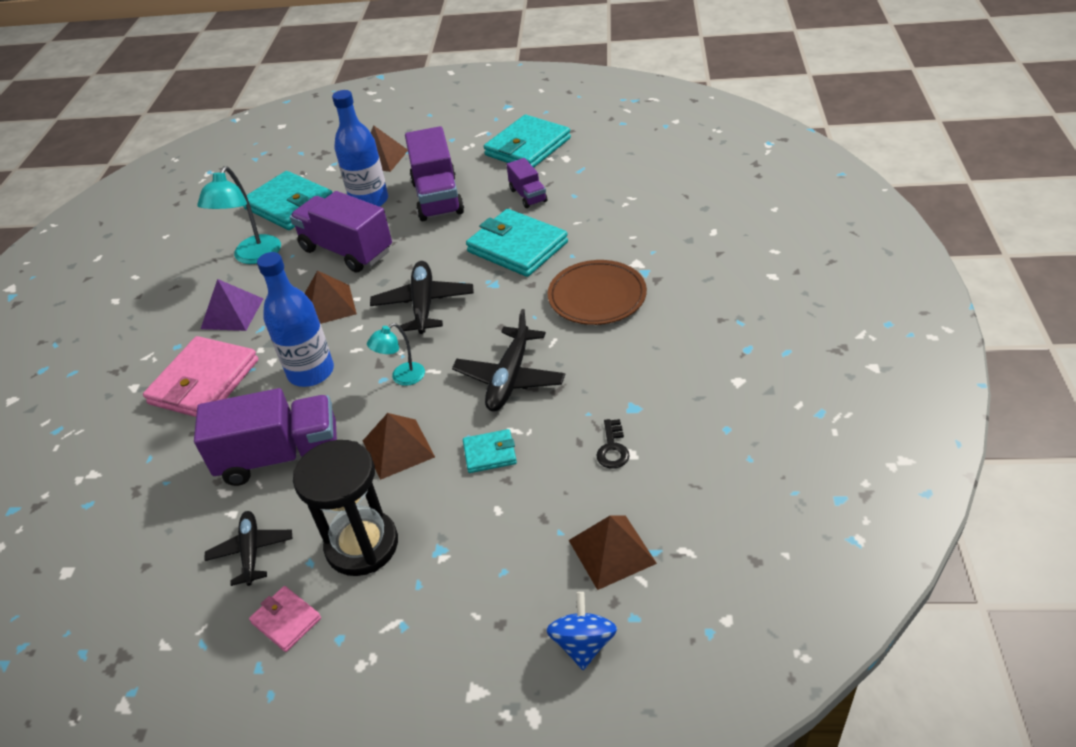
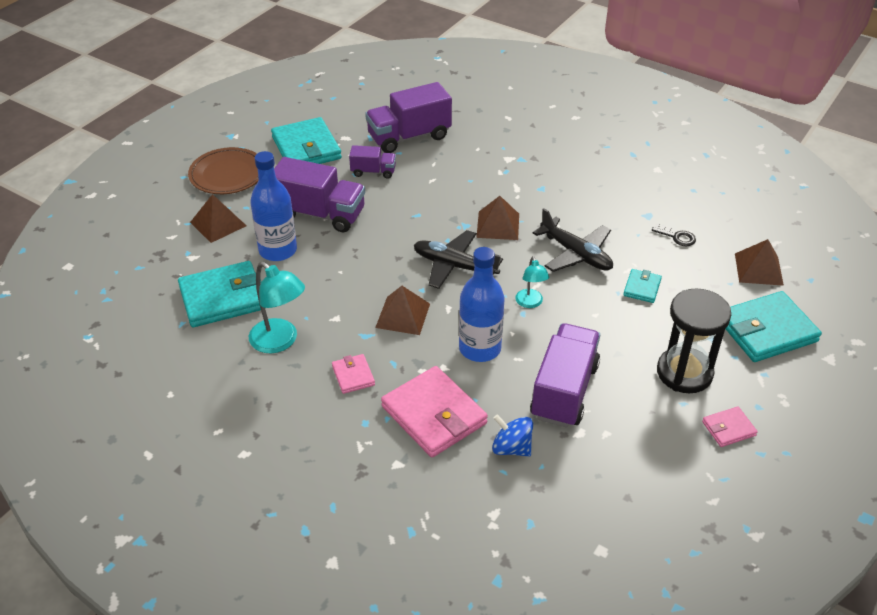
camera: 65 degrees left, 0 degrees up
purple pyramid [201,279,263,331] -> pink wallet [332,354,375,394]
black plane [205,511,292,586] -> none
purple truck [290,191,392,273] -> purple truck moved to [365,82,452,153]
brown pyramid [363,413,435,480] -> brown pyramid moved to [476,196,519,240]
turquoise wallet [466,209,568,277] -> turquoise wallet moved to [726,291,822,362]
blue spinning top [546,592,617,670] -> blue spinning top moved to [492,414,533,457]
brown plate [548,260,647,325] -> brown plate moved to [188,147,258,194]

